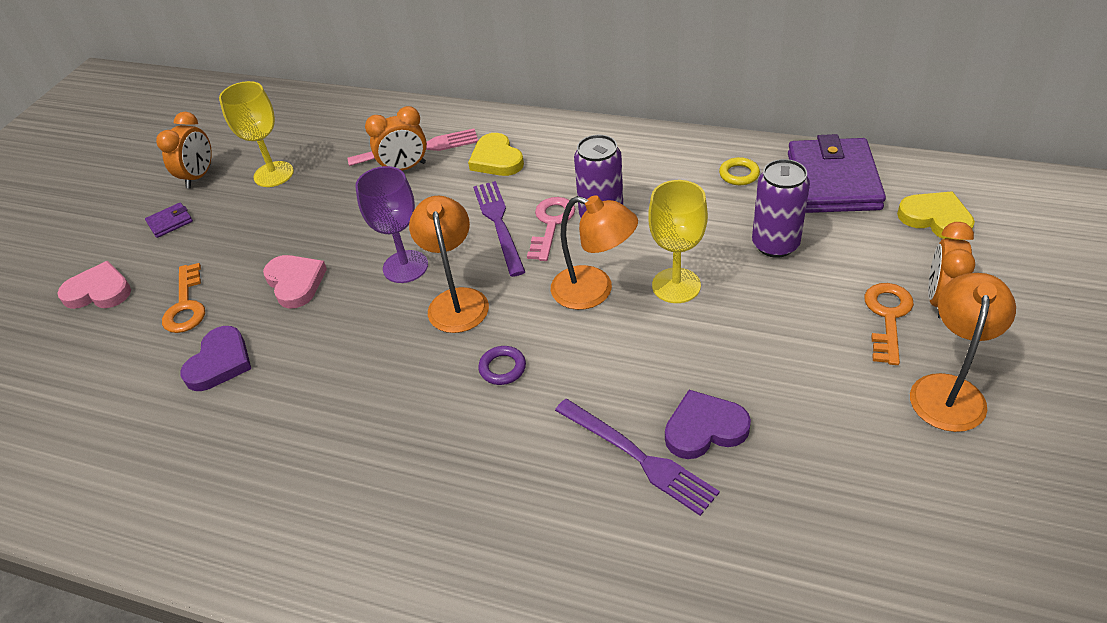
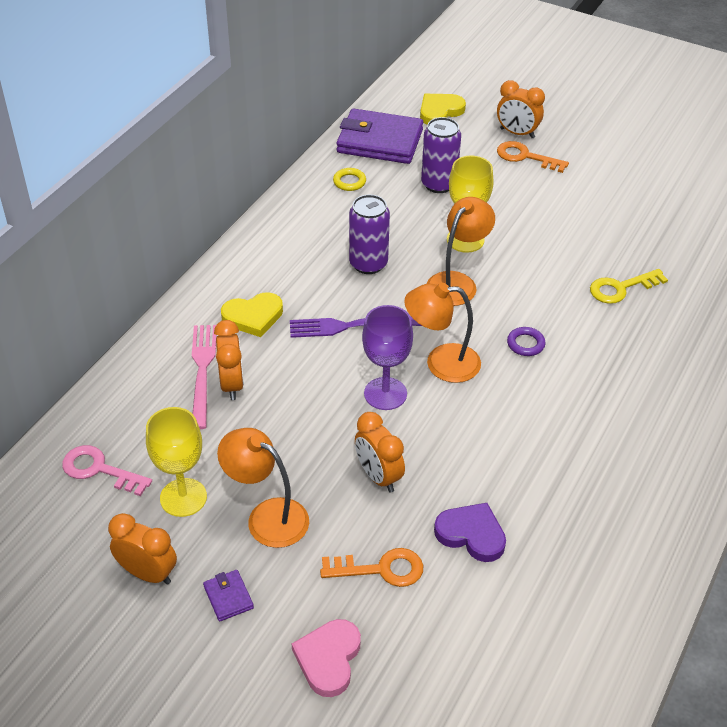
camera: 85 degrees left, 0 degrees up
pink heart [263,255,327,308] -> orange clock [355,412,405,493]
pink key [527,197,575,261] -> pink key moved to [62,445,152,496]
purple fork [555,399,720,516] -> yellow key [590,269,668,304]
purple heart [665,390,751,459] -> none
orange lamp [910,273,1016,432] -> orange lamp moved to [217,428,309,548]

